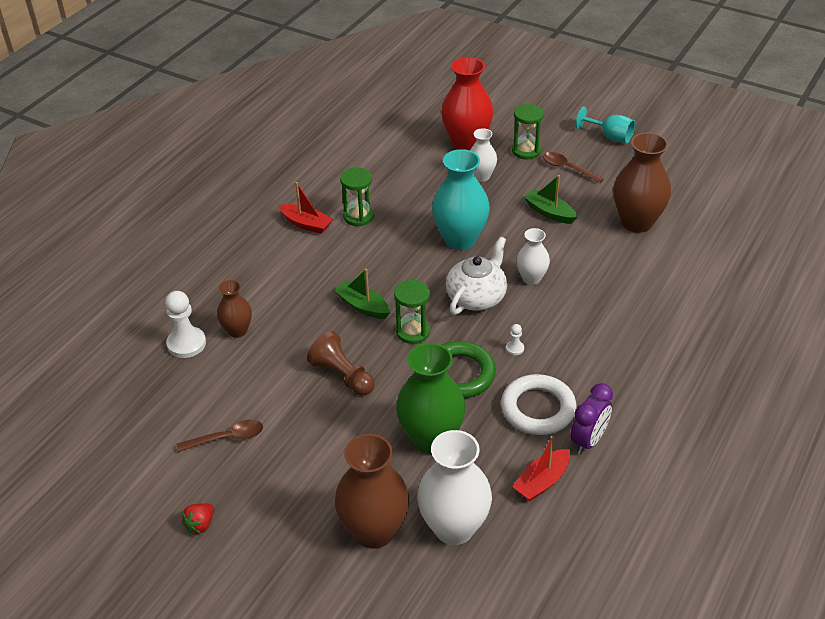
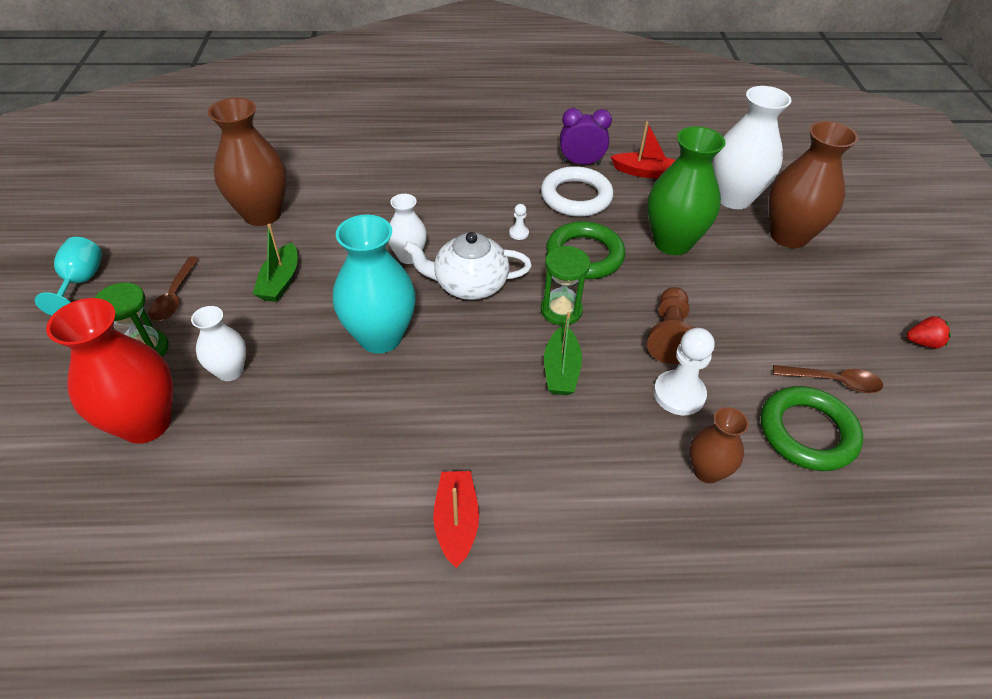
camera: 125 degrees left, 5 degrees up
white pawn [165,291,206,358] -> white pawn moved to [654,328,715,415]
brown spoon [177,420,263,452] -> brown spoon turned 150 degrees clockwise [773,365,883,393]
green hourglass [340,168,374,226] -> none
none -> green ring [761,386,863,471]

